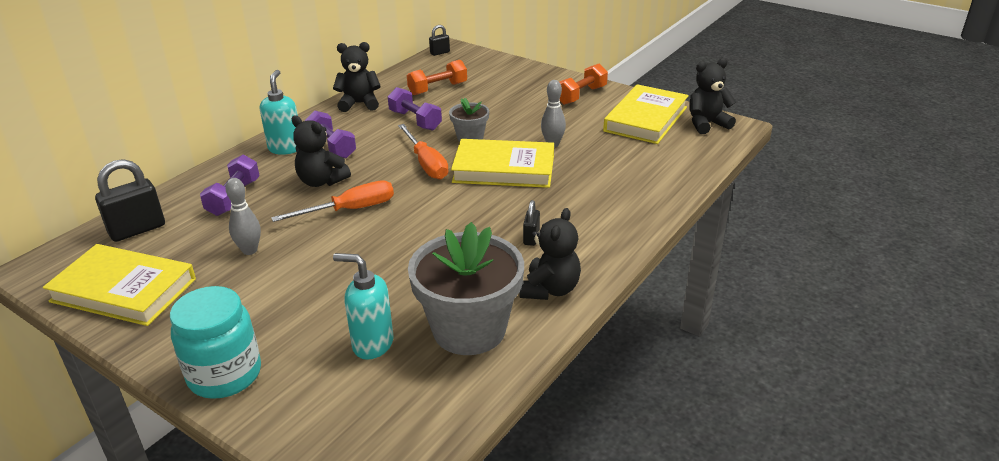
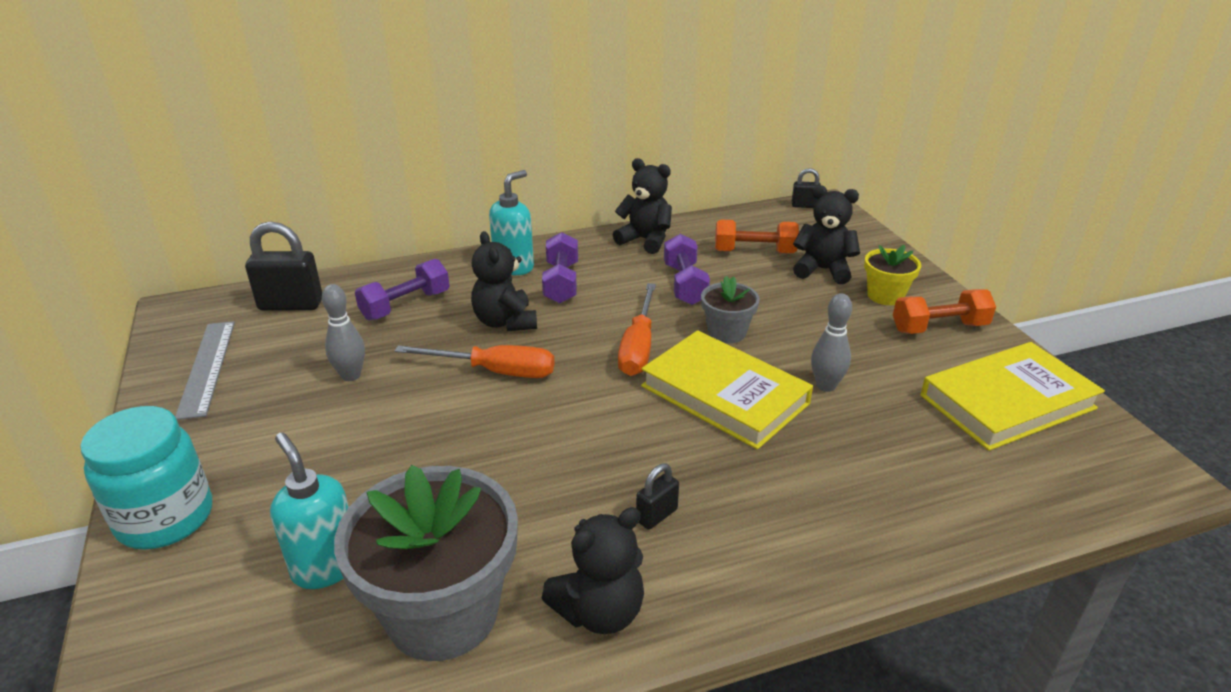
camera: 35 degrees right, 0 degrees up
yellow book [43,244,196,326] -> grey ruler [175,321,235,420]
black teddy bear [689,58,736,134] -> black teddy bear moved to [793,185,860,284]
none -> yellow flower pot [864,245,921,305]

